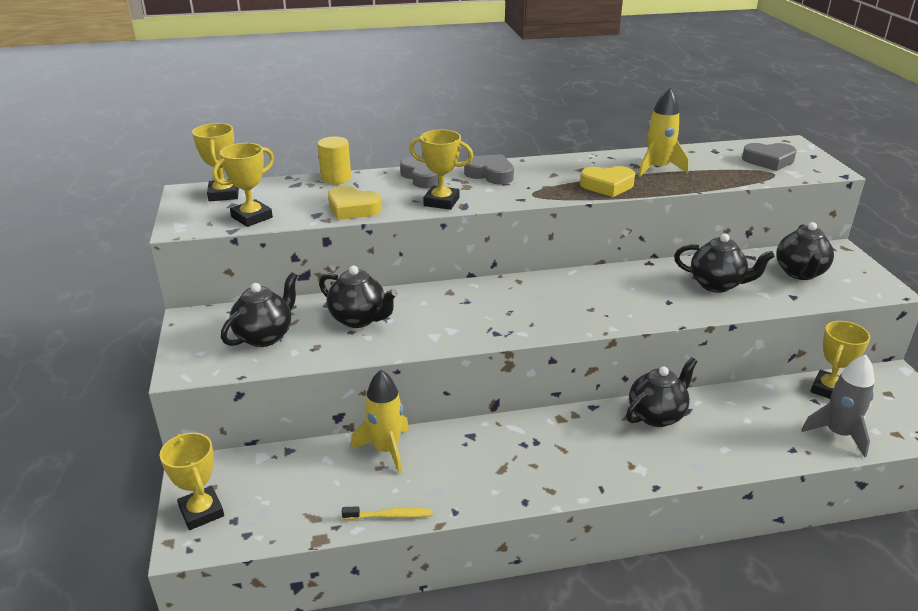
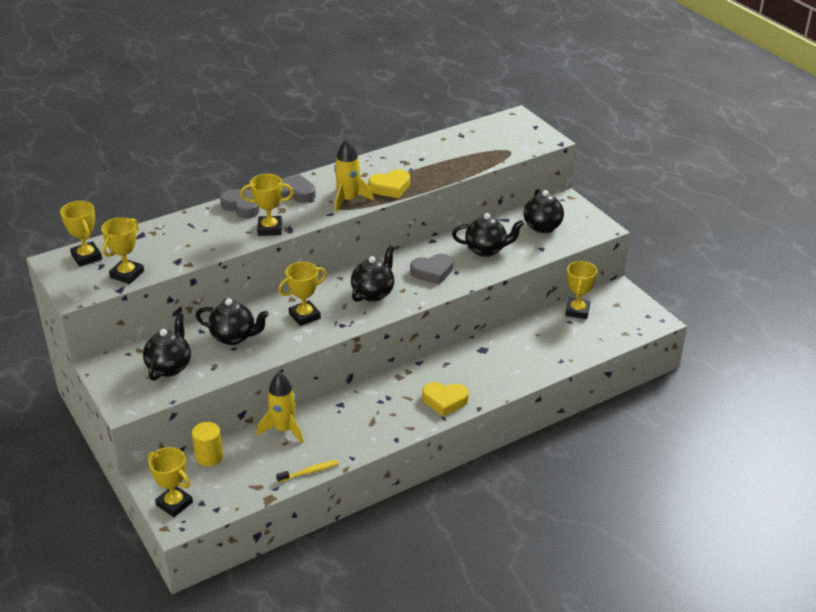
camera: 20 degrees left, 5 degrees up
yellow cylinder [317,137,351,184] -> yellow cylinder moved to [192,422,223,466]
yellow heart [328,186,382,220] -> yellow heart moved to [422,382,469,416]
black teapot [626,357,697,427] -> black teapot moved to [351,246,394,302]
yellow rocket [638,87,688,177] -> yellow rocket moved to [334,139,374,213]
grey heart [742,143,797,171] -> grey heart moved to [410,254,453,284]
grey rocket [802,355,875,457] -> none
none -> yellow trophy [278,262,326,326]

